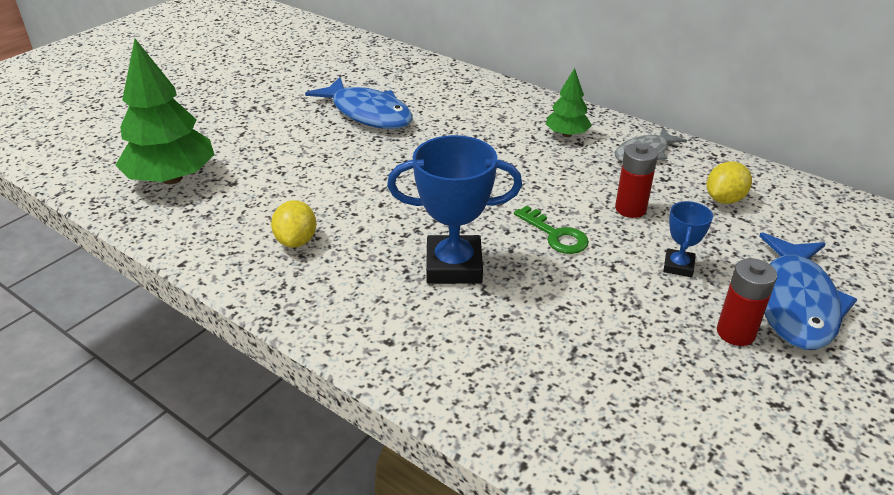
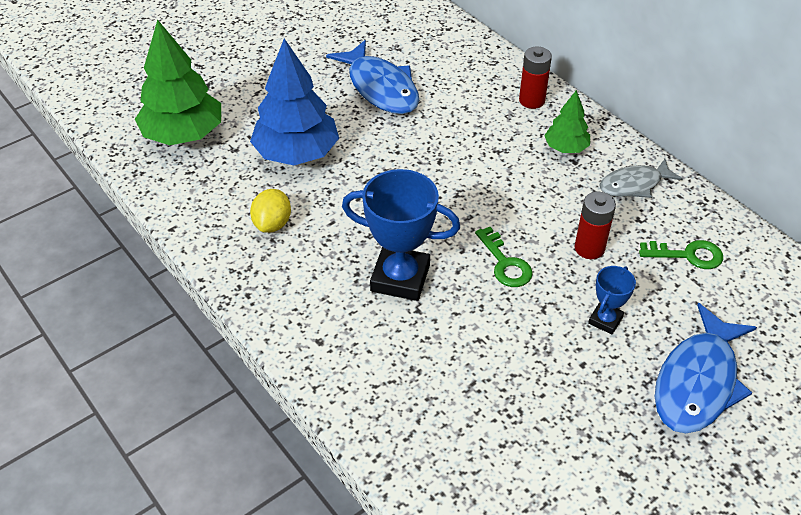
camera: 15 degrees right, 10 degrees up
yellow lemon [707,162,752,204] -> green key [639,240,723,269]
red battery [717,258,777,346] -> red battery moved to [519,47,552,109]
none -> blue tree [250,38,339,165]

